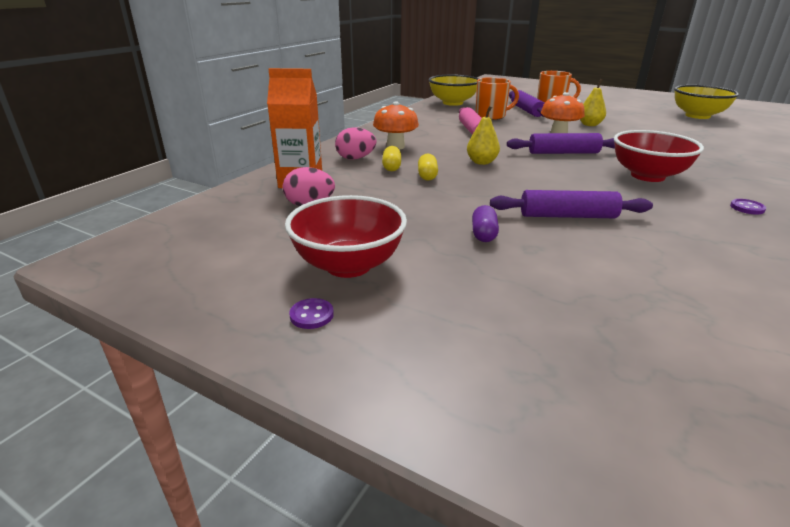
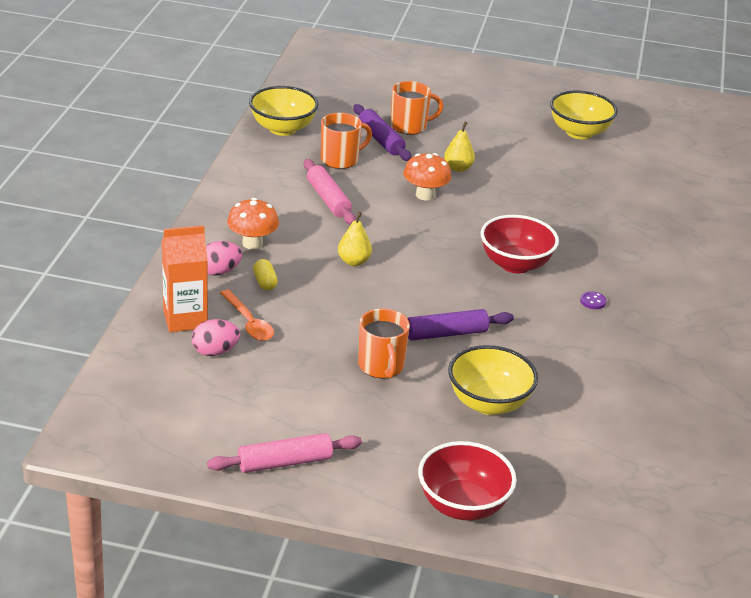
camera: 20 degrees left, 5 degrees up
red bowl [285,195,407,278] -> red bowl moved to [418,441,517,521]
purple button [289,298,334,329] -> pink rolling pin [207,433,362,473]
yellow capsule [418,154,438,181] -> none
purple capsule [472,205,499,242] -> orange mug [358,309,410,378]
purple rolling pin [507,133,615,154] -> none
none -> orange spoon [220,290,274,341]
none -> yellow bowl [448,345,538,415]

